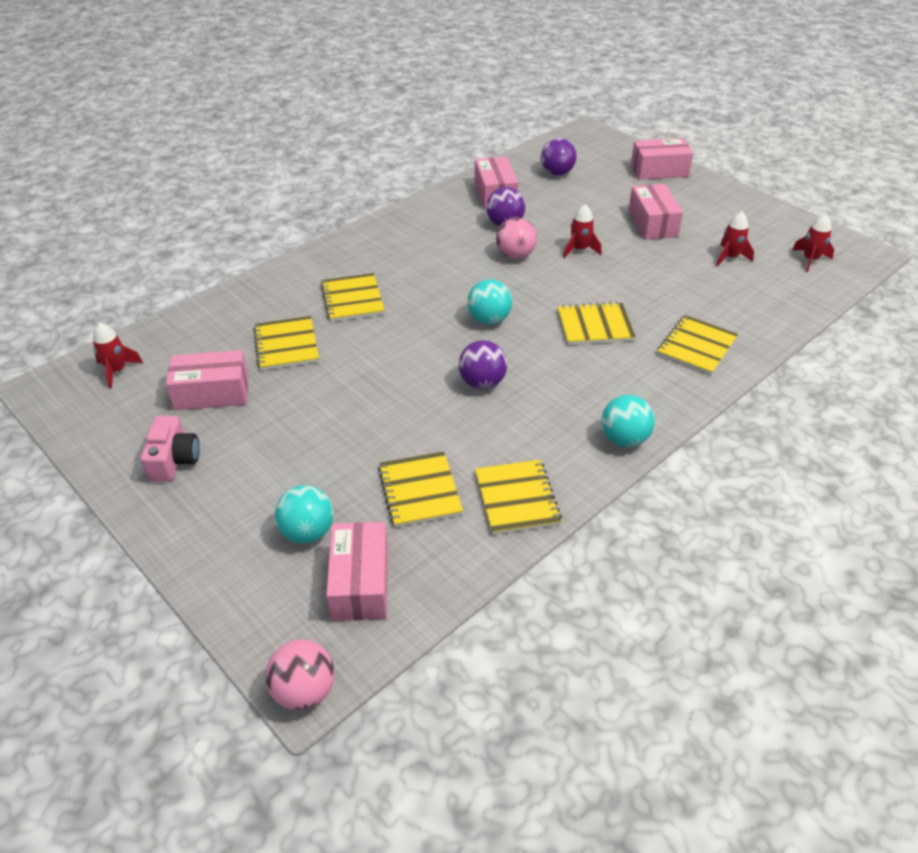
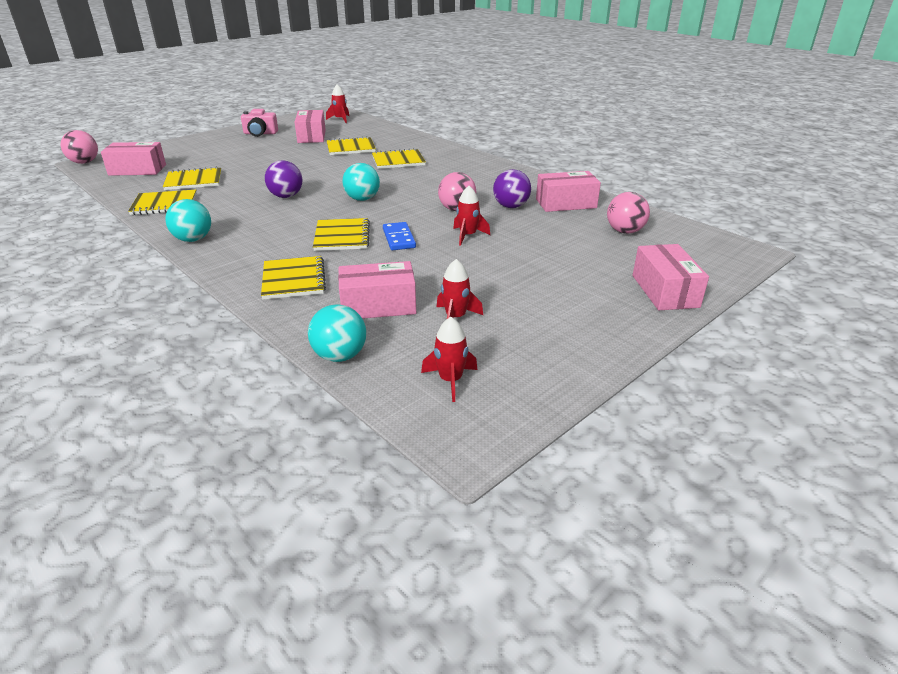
camera: 90 degrees right, 10 degrees down
turquoise ball [275,485,333,544] -> turquoise ball moved to [308,304,366,362]
purple ball [541,138,577,175] -> pink ball [607,192,650,234]
pink box [628,184,683,240] -> pink box moved to [338,261,416,319]
yellow notebook [657,315,738,375] -> yellow notebook turned 45 degrees clockwise [261,256,326,300]
none -> blue domino [383,222,416,250]

